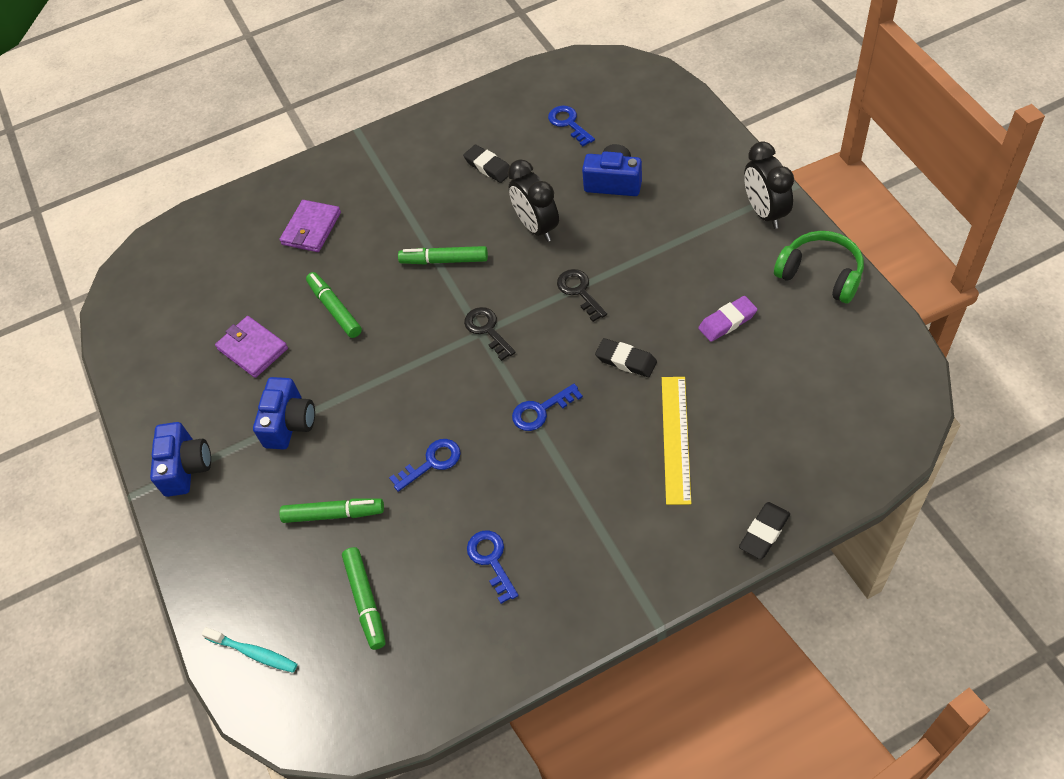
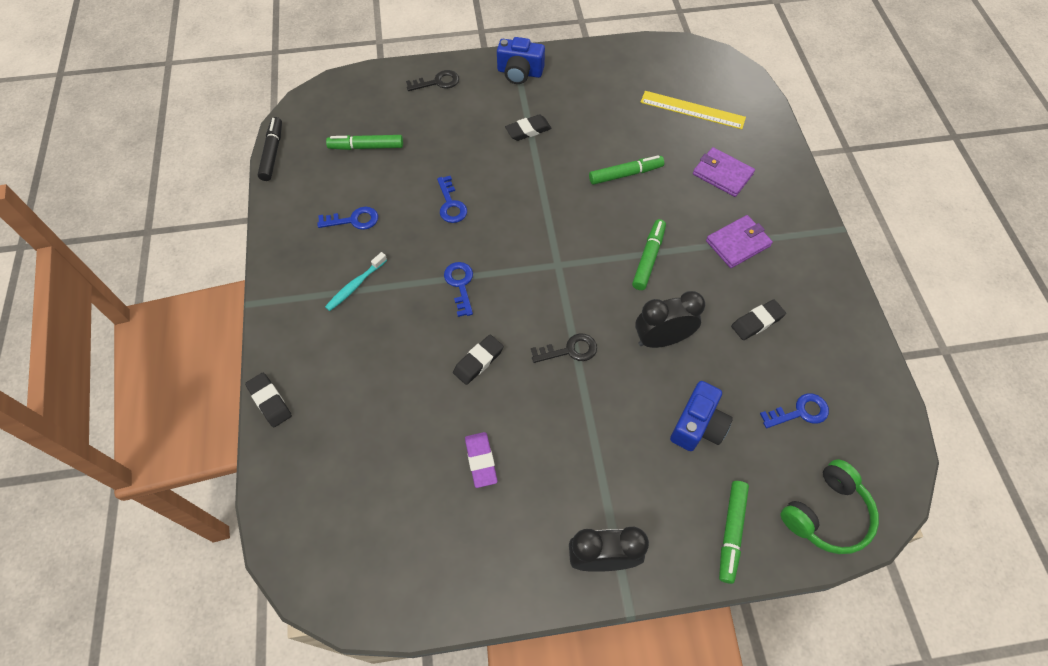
camera: 100 degrees right, 5 degrees up
turquoise toothbrush [201,627,297,673] -> turquoise toothbrush moved to [325,252,387,311]
purple wallet [215,316,288,378] -> purple wallet moved to [706,215,773,268]
blue camera [253,377,315,450] -> black eraser [505,114,552,141]
green marker [279,499,384,523] -> green marker moved to [719,481,749,584]
black key [464,307,516,361] -> black key moved to [406,70,459,91]
yellow ruler [662,377,691,505] -> yellow ruler moved to [640,91,746,129]
green headphones [774,231,864,303] -> green headphones moved to [781,459,879,554]
none -> black marker [258,117,282,181]

